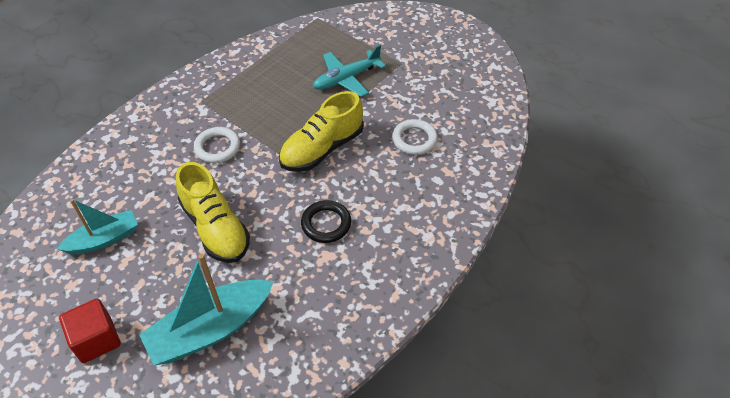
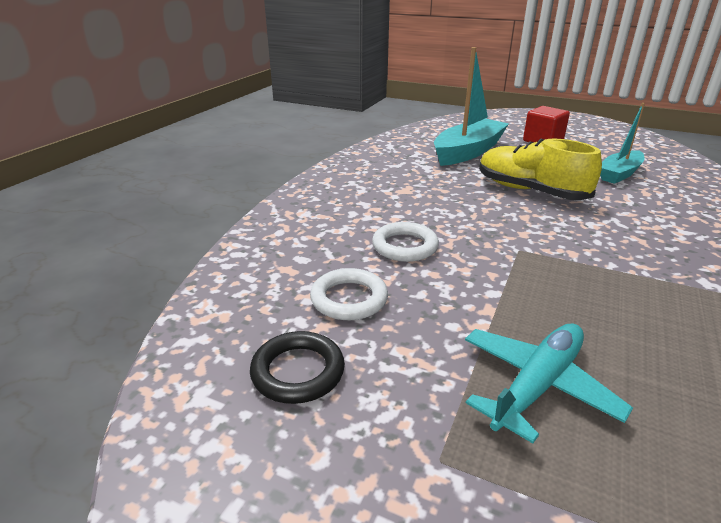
camera: 165 degrees right, 20 degrees down
white ring [194,127,240,163] -> white ring moved to [372,222,439,262]
yellow shoe [279,91,364,172] -> none
black ring [301,200,351,243] -> black ring moved to [250,331,345,404]

